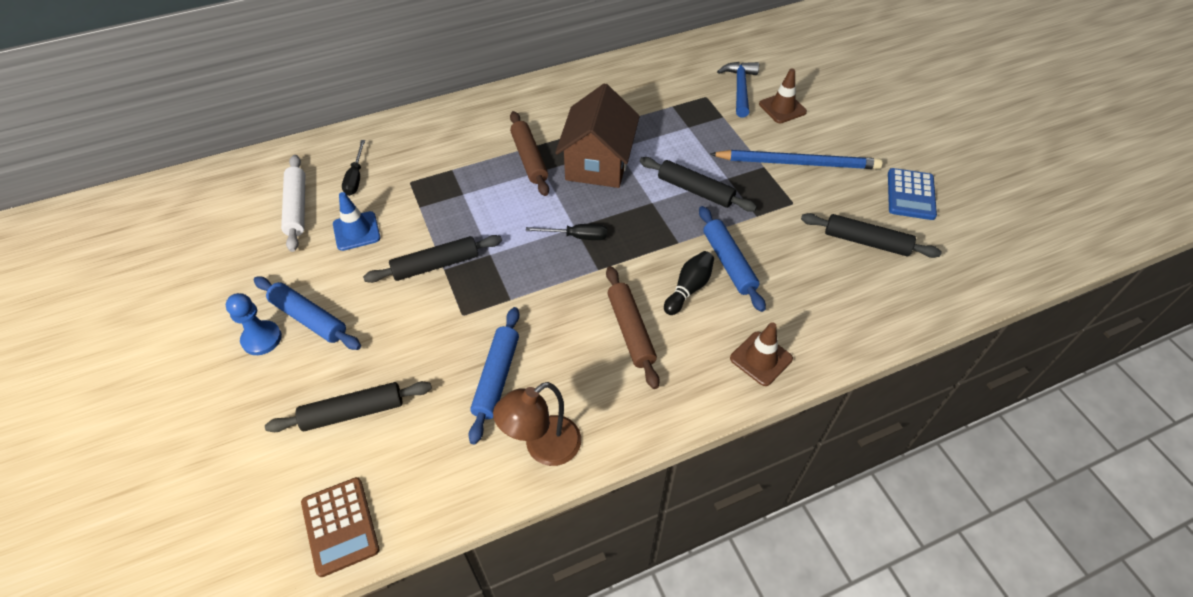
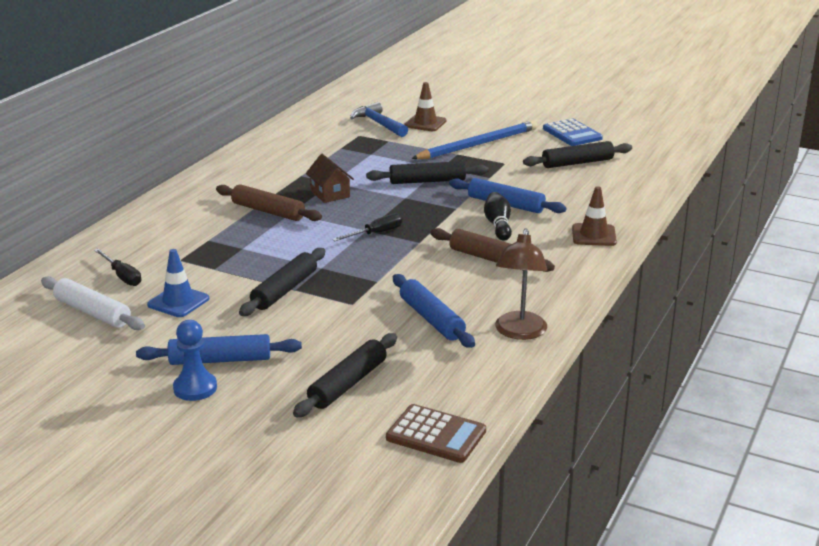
camera: 40 degrees left, 25 degrees down
brown house [555,83,640,188] -> brown house [306,154,354,203], size x0.52

